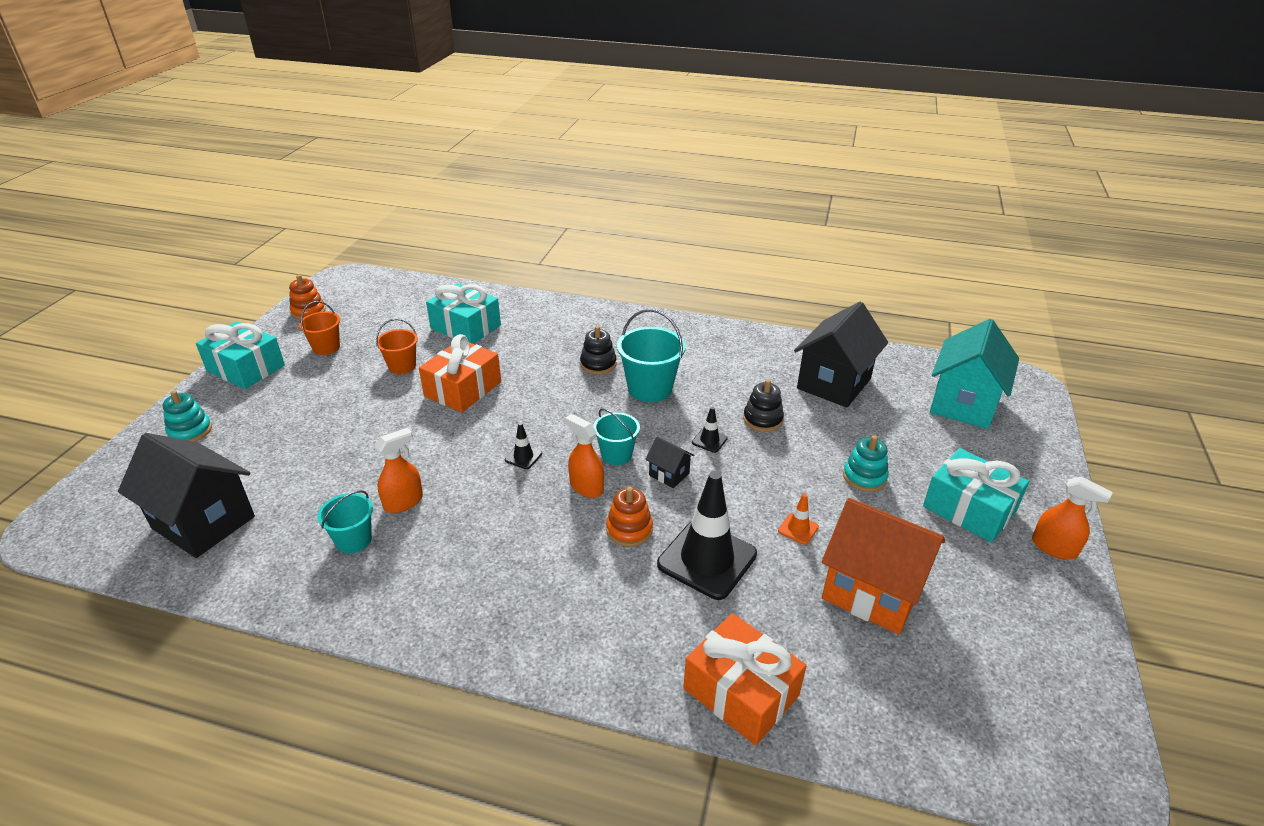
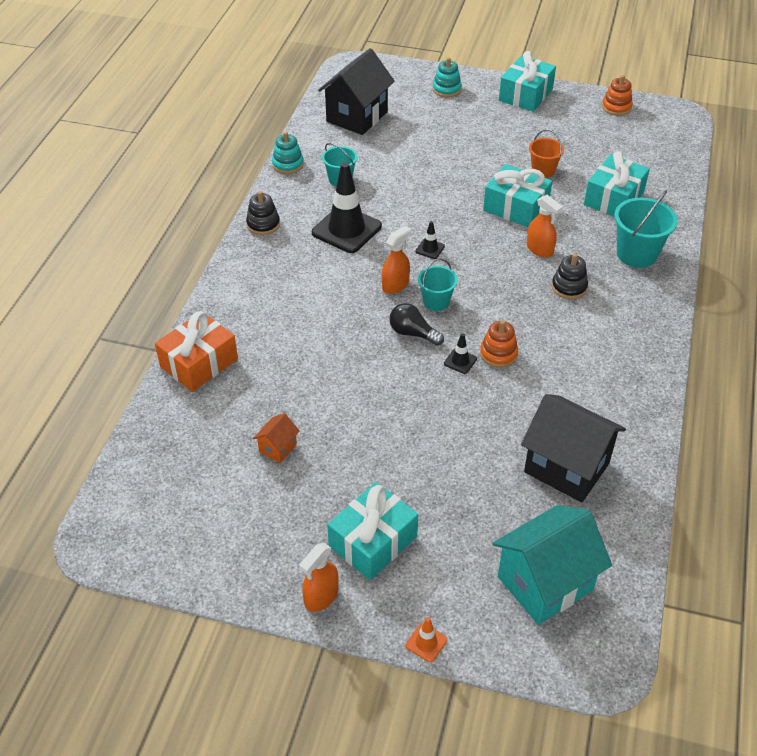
camera: 90 degrees right, 10 degrees up
orange bucket [299,301,340,355] -> none
orange spray bottle [374,428,423,513] -> orange spray bottle moved to [527,195,563,258]
orange gift [419,334,501,412] -> turquoise gift [483,164,552,227]
orange stacking toy [606,487,653,547] -> orange stacking toy moved to [480,320,518,368]
turquoise bucket [617,309,686,402] -> turquoise bucket moved to [614,191,678,268]
black house [645,437,695,488] -> black light bulb [389,303,444,346]
black traffic cone [657,471,757,600] -> black traffic cone moved to [312,162,382,253]
black stacking toy [743,379,784,432] -> black stacking toy moved to [246,191,280,235]
orange traffic cone [778,494,819,545] -> orange traffic cone moved to [406,617,447,662]
orange house [822,498,945,634] -> orange house [253,413,300,463], size x0.45
turquoise stacking toy [843,435,889,492] -> turquoise stacking toy moved to [272,132,304,174]
turquoise house [930,319,1019,429] -> turquoise house turned 60 degrees counterclockwise [493,505,612,625]

